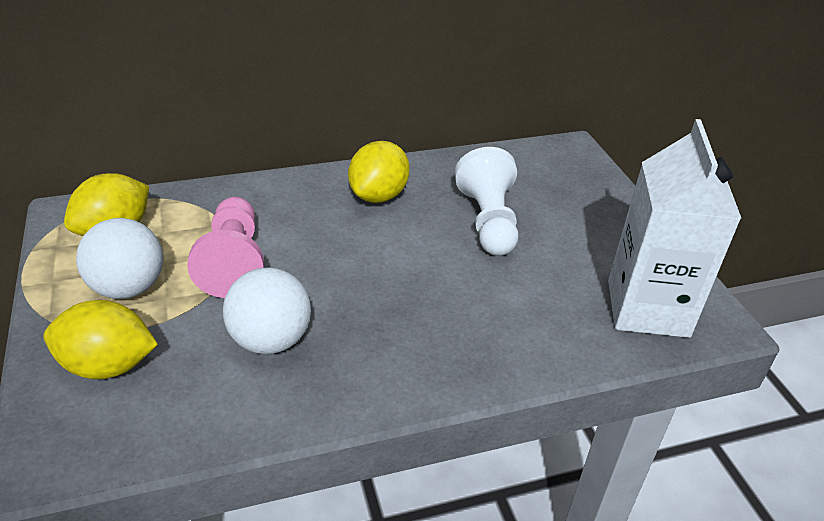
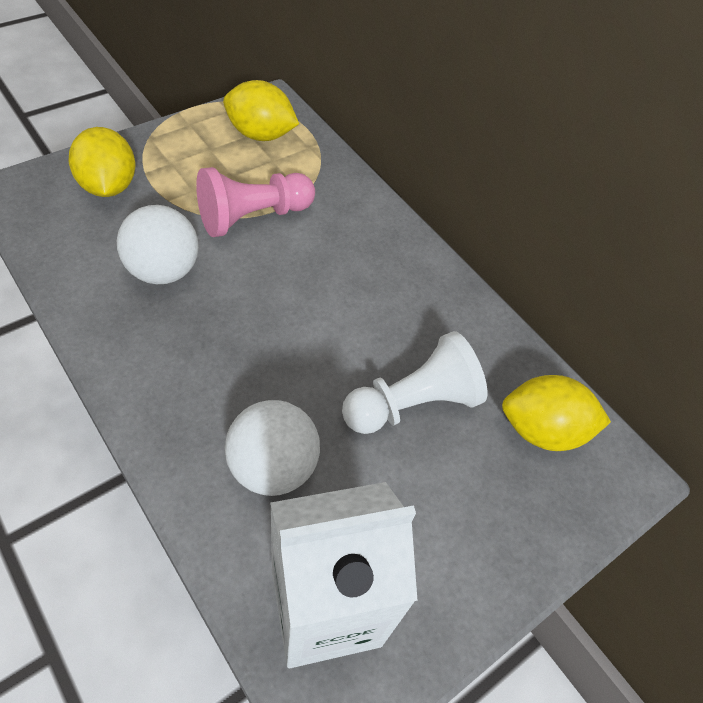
camera: 65 degrees right, 15 degrees up
white ball [76,218,163,299] -> white ball moved to [225,400,320,496]
yellow lemon [348,141,410,203] -> yellow lemon moved to [502,375,611,451]

